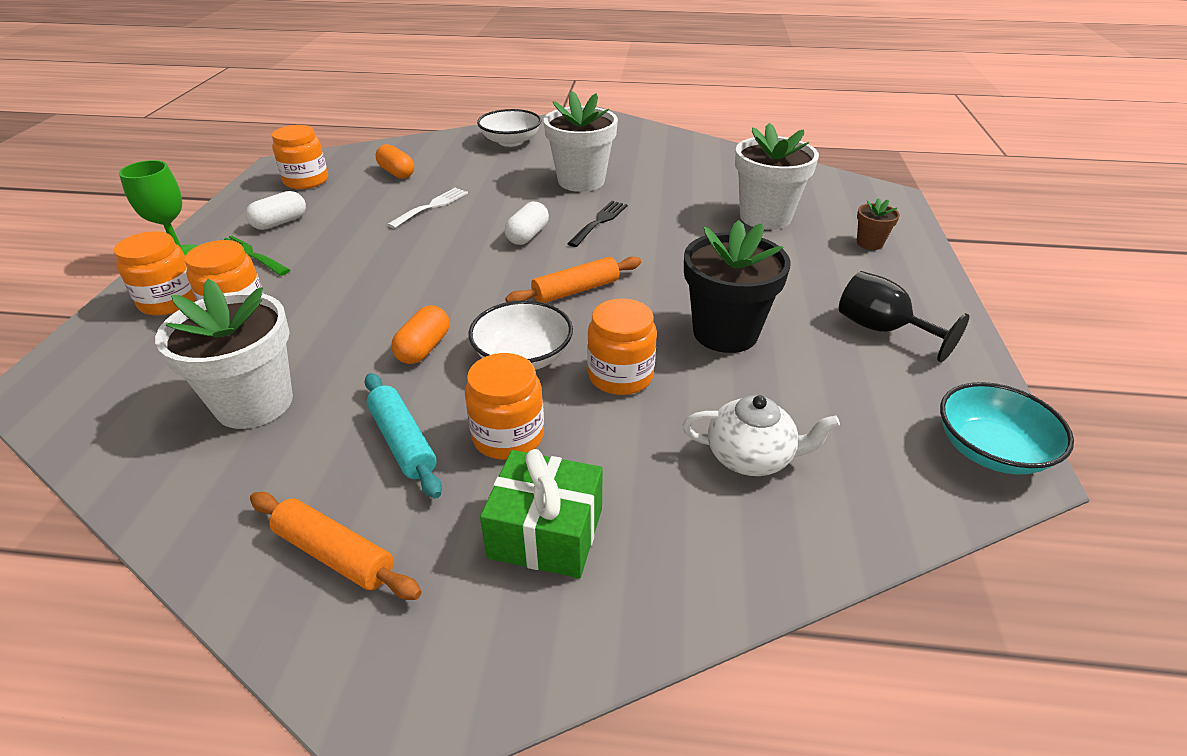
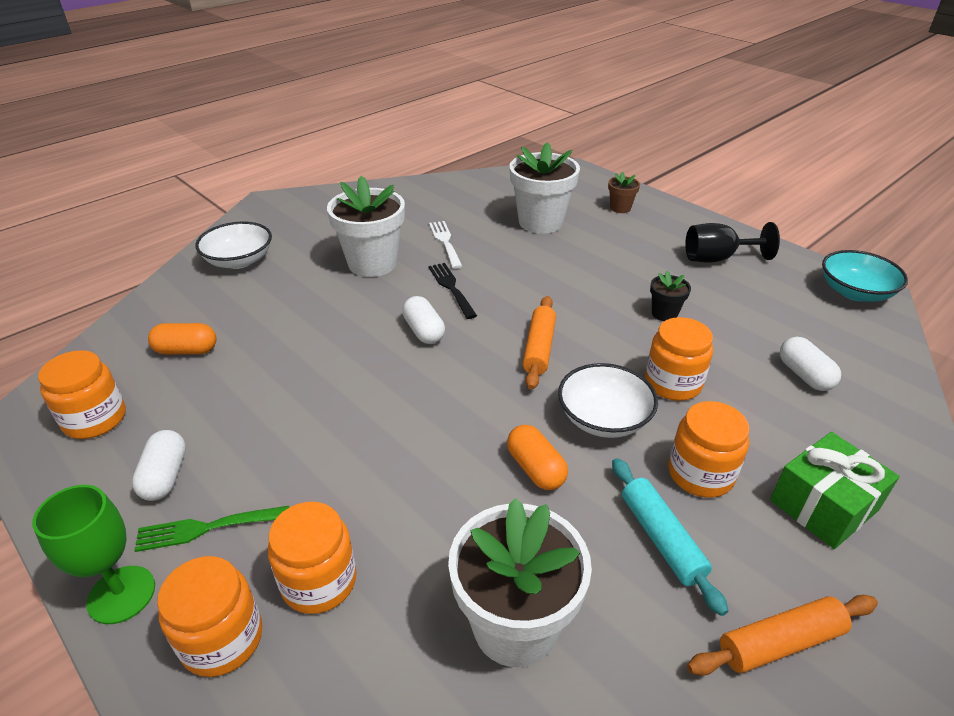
camera: 50 degrees left, 0 degrees up
turquoise rolling pin [365,373,442,499] -> turquoise rolling pin turned 60 degrees clockwise [612,458,728,616]
white fork [387,188,468,228] -> white fork moved to [429,221,462,269]
white teapot [682,395,840,476] -> white capsule [780,337,841,391]
black flower pot [684,220,791,353] -> black flower pot [650,271,691,321], size x0.48

